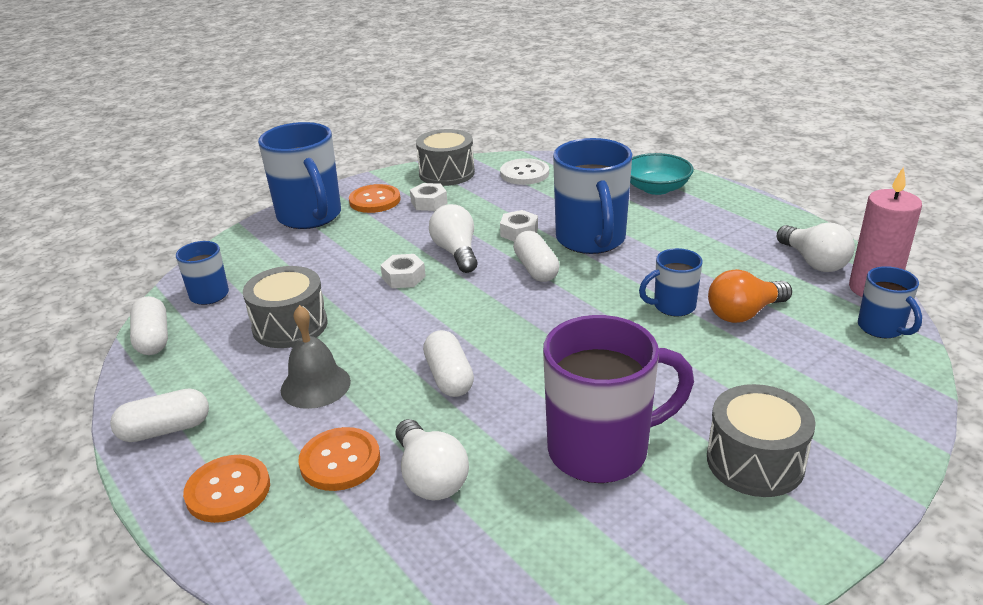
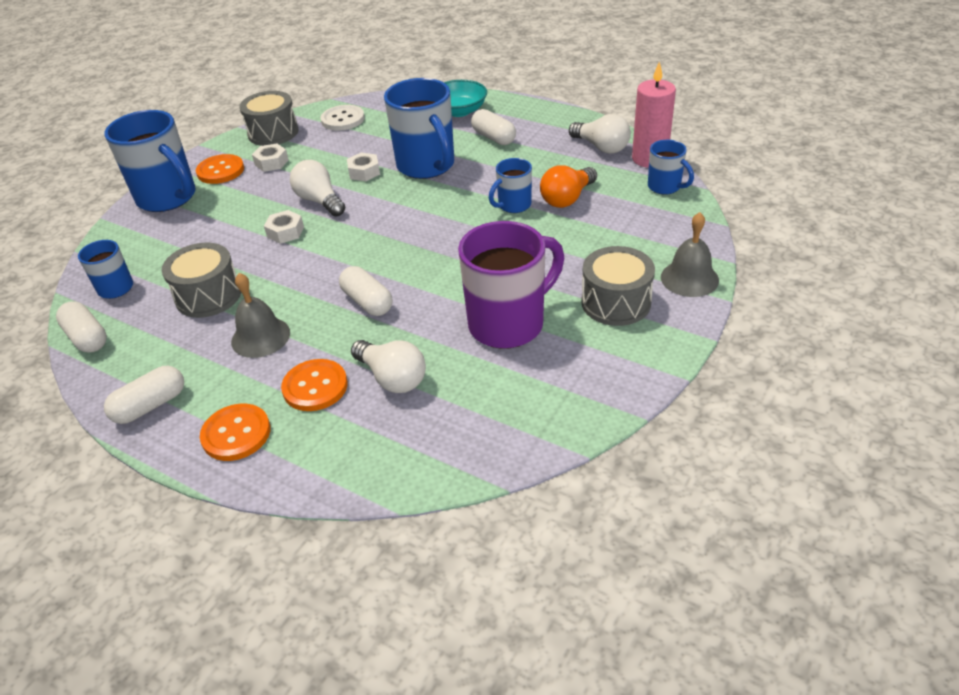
camera: 20 degrees left, 10 degrees up
white capsule [513,231,559,282] -> white capsule moved to [471,109,516,145]
none -> grey bell [661,212,719,297]

